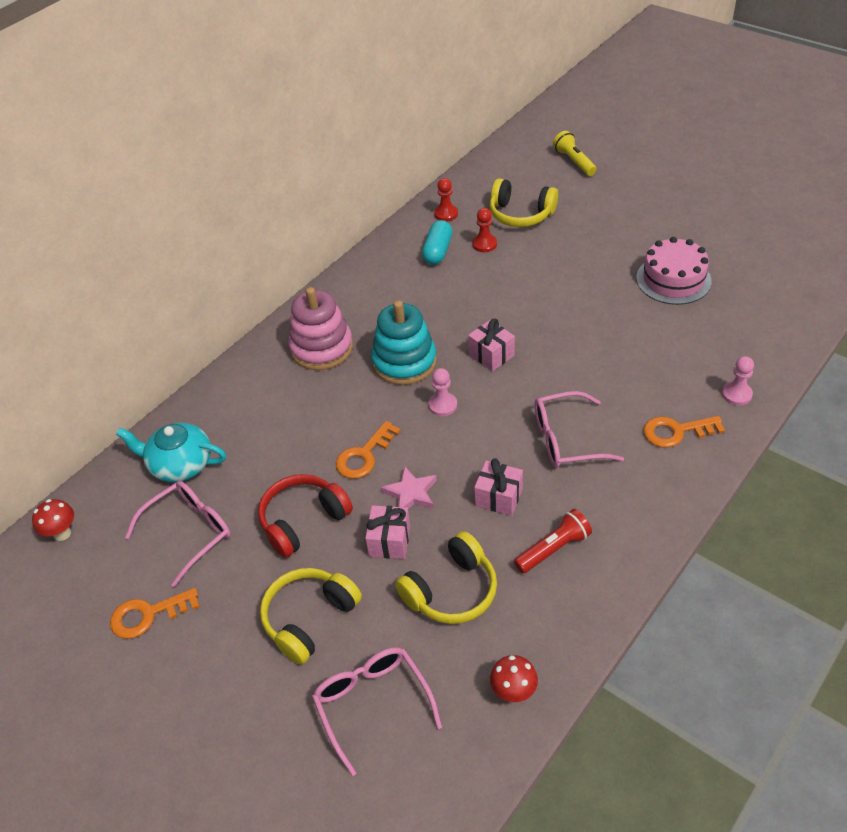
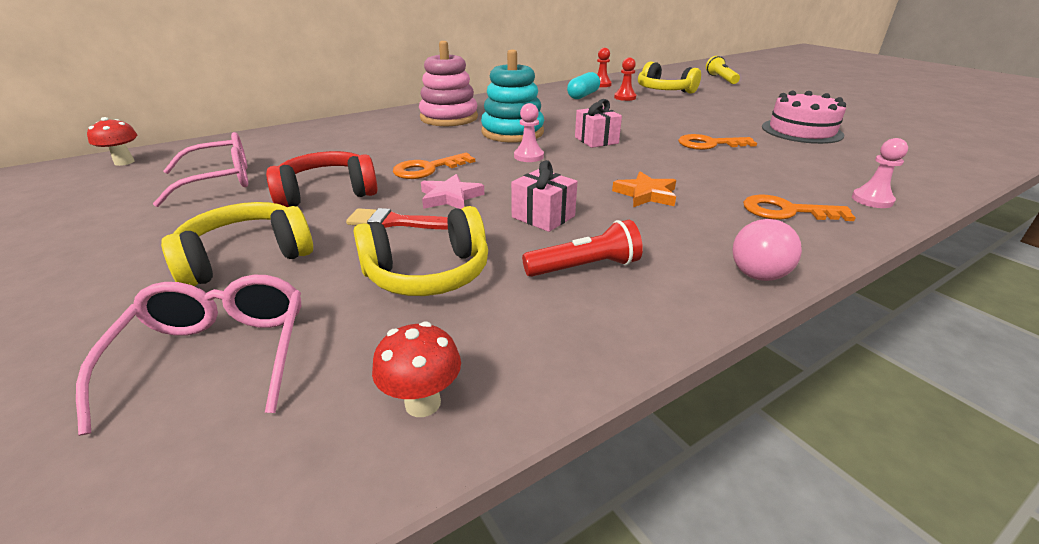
camera: 15 degrees right, 15 degrees down
orange key [110,588,200,639] -> orange key moved to [678,134,757,150]
turquoise teapot [116,423,226,482] -> none
pink gift [365,505,410,559] -> red brush [346,208,448,230]
pink glasses [534,391,624,468] -> orange star [612,172,676,207]
none -> pink light bulb [733,219,802,281]

